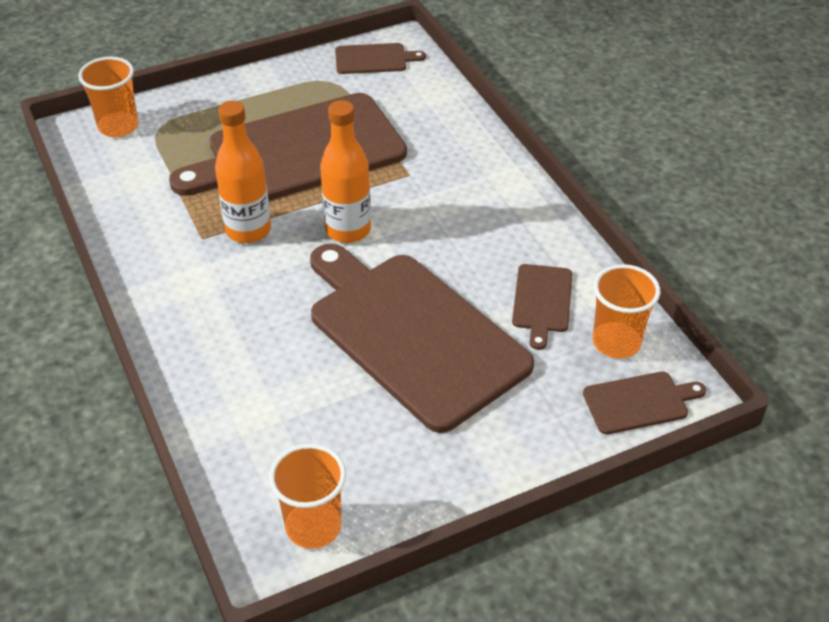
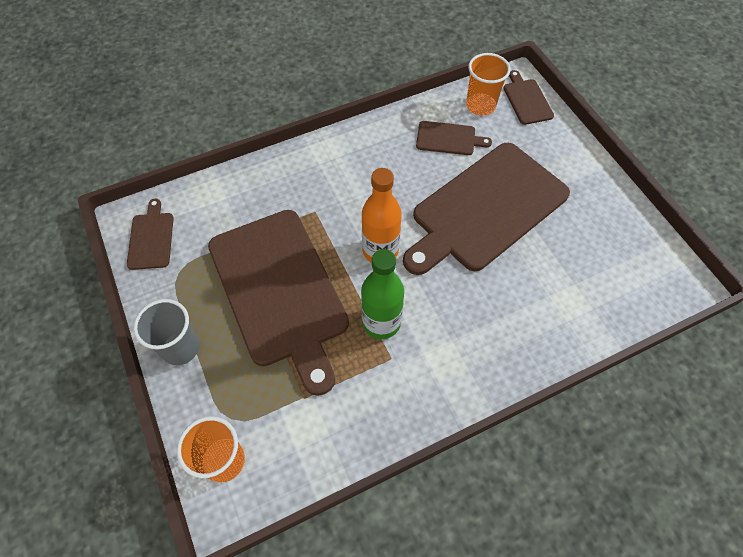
camera: 90 degrees left, 15 degrees up
orange bottle [215,100,271,243] -> green bottle [361,249,404,339]
orange cup [269,444,346,549] -> none
none -> grey cup [133,299,199,365]

